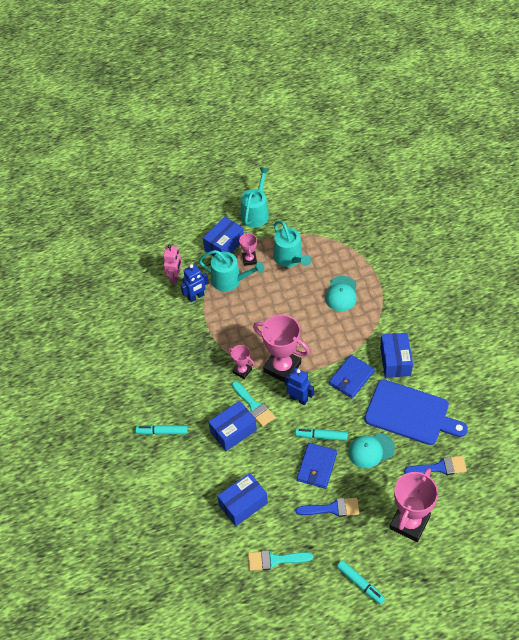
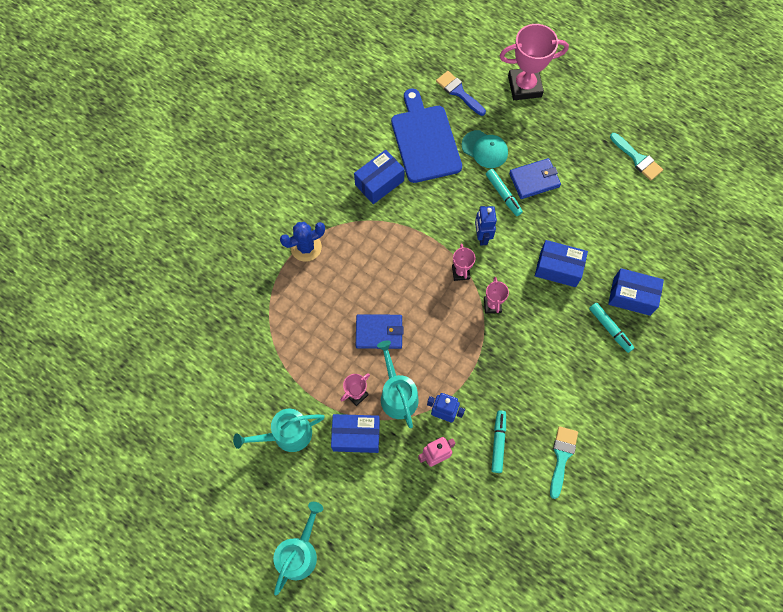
camera: 130 degrees left, 15 degrees up
blue box [217,473,268,526] -> blue box moved to [608,268,664,316]
turquoise brush [232,381,275,427] -> turquoise brush moved to [550,426,578,499]
pink trophy [253,314,310,382] -> pink trophy [452,243,475,281], size x0.51
turquoise watering can [273,221,311,267] -> turquoise watering can moved to [273,502,323,595]
blue brush [296,498,359,517] -> none
turquoise cap [325,276,357,311] -> none
blue wallet [329,355,374,399] -> blue wallet moved to [356,314,403,349]
turquoise marker [337,560,385,605] -> turquoise marker moved to [491,410,506,473]
none -> blue cactus [280,222,325,262]

